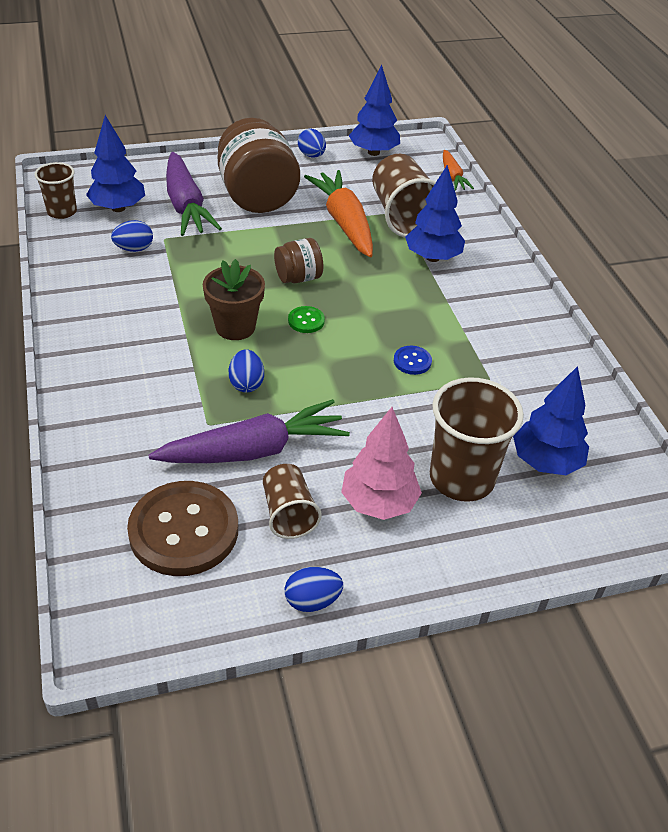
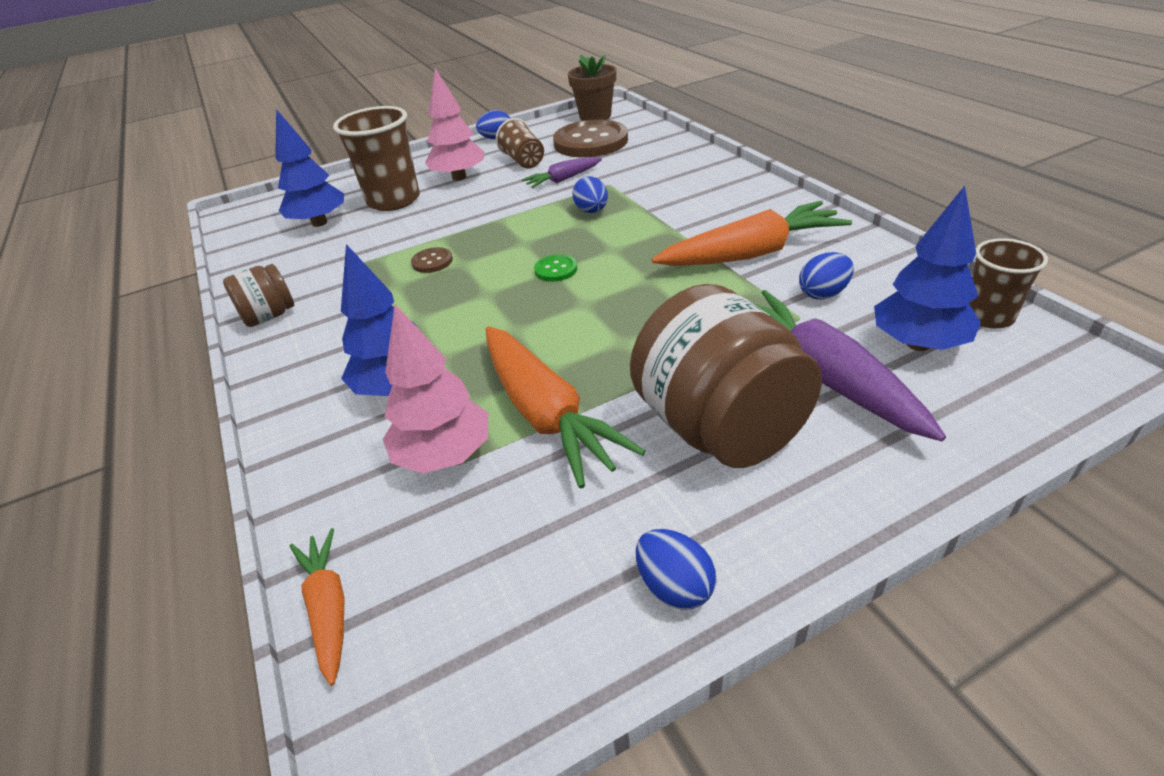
camera: 175 degrees right, 5 degrees down
purple carrot [149,399,350,463] -> purple carrot [522,157,602,188], size x0.54
brown flower pot [203,259,265,340] -> brown flower pot moved to [568,54,616,121]
brown jar [274,238,323,283] -> brown jar moved to [223,264,294,327]
blue tree [349,65,400,156] -> none
brown cup [372,154,436,238] -> pink tree [383,304,488,473]
blue button [394,346,432,375] -> brown button [411,247,453,273]
none -> orange carrot [652,201,852,266]

